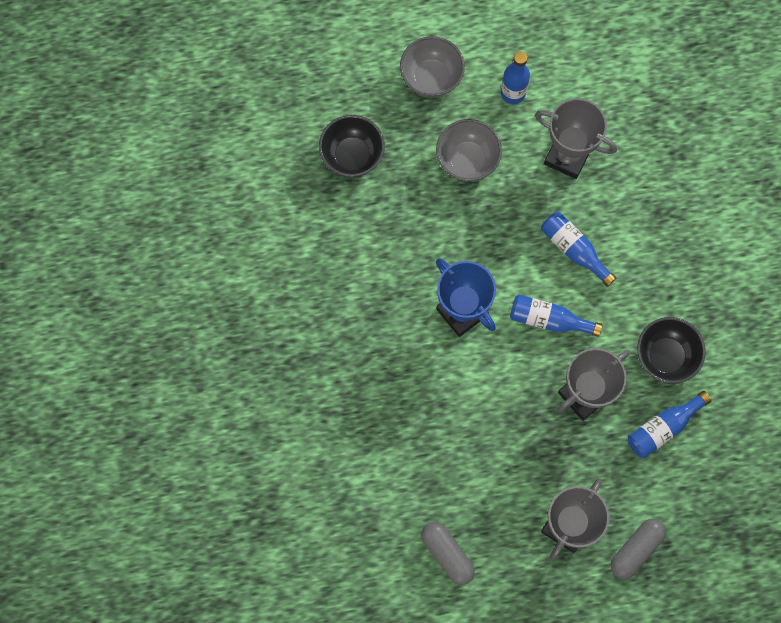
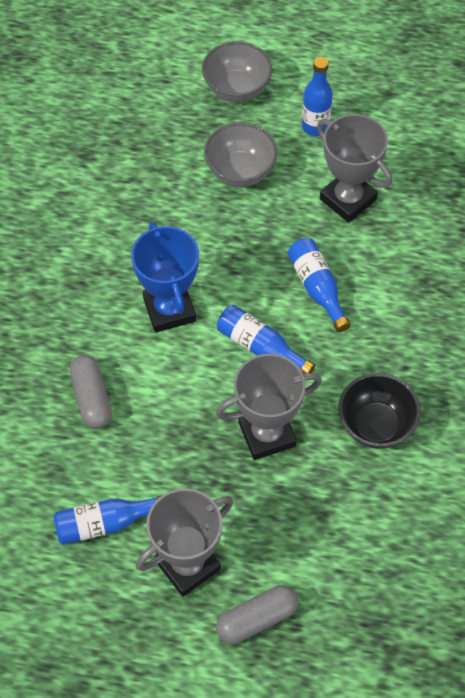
camera: 20 degrees right, 15 degrees down
black bowl [319,115,385,177] -> none
grey capsule [421,522,475,585] -> grey capsule moved to [70,355,112,429]
blue bottle [628,391,711,458] -> blue bottle moved to [53,495,162,545]

